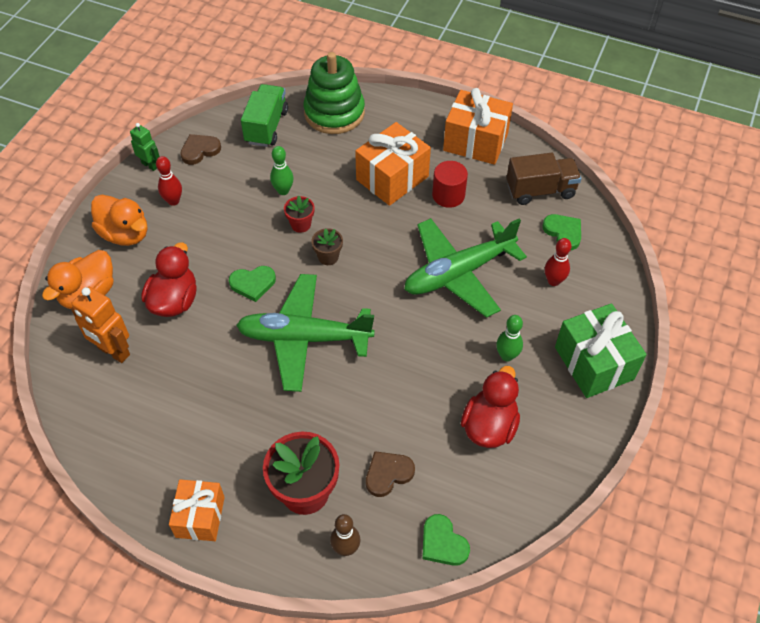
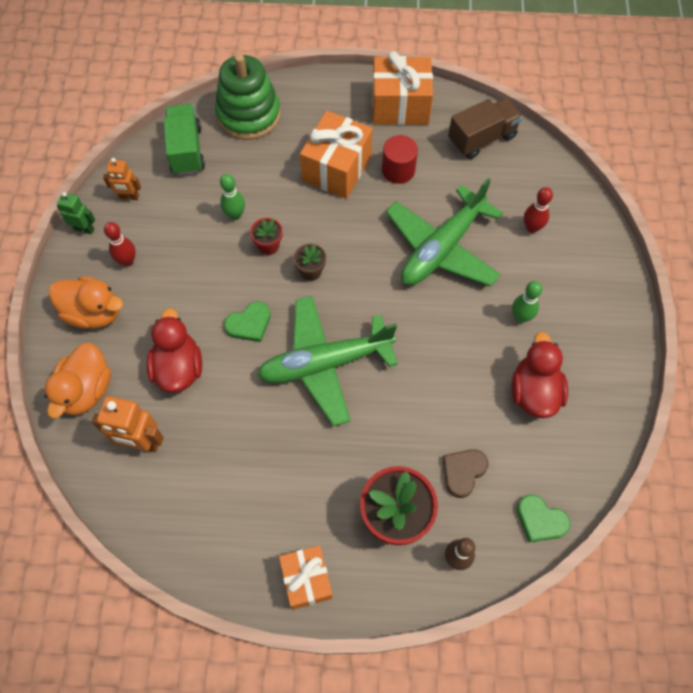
camera: 20 degrees left, 10 degrees up
brown heart [180,134,221,165] -> orange robot [103,158,141,200]
green heart [542,214,581,250] -> none
green gift [555,303,647,398] -> none

